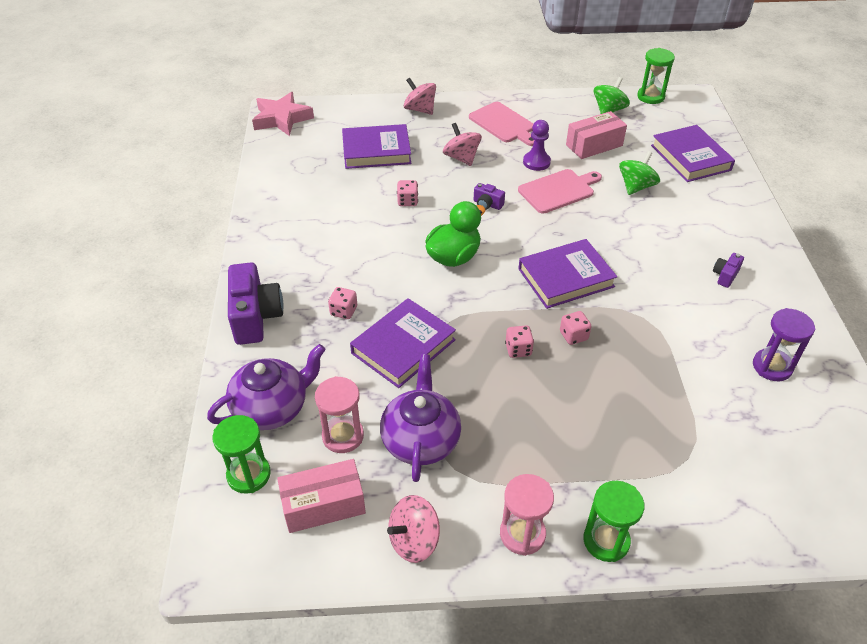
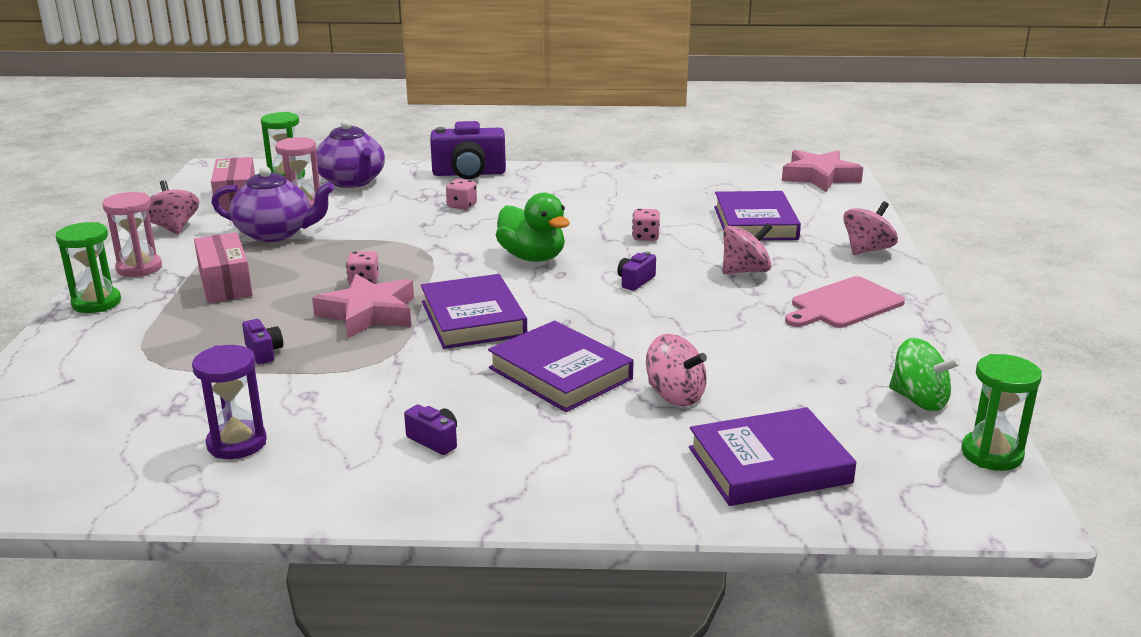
camera: 95 degrees right, 20 degrees down
purple book [350,298,456,388] -> purple book moved to [488,321,634,412]
pink cutting board [518,169,602,214] -> none
purple pawn [523,120,551,171] -> none
pink dice [560,311,592,345] -> pink star [312,274,414,339]
pink box [566,111,627,159] -> pink box moved to [194,232,253,303]
green spinning top [619,151,660,195] -> pink spinning top [646,334,707,407]
none -> purple camera [242,319,283,364]

